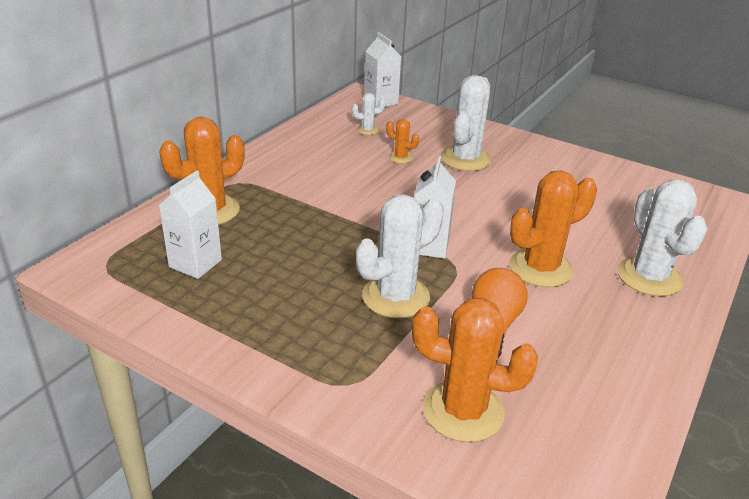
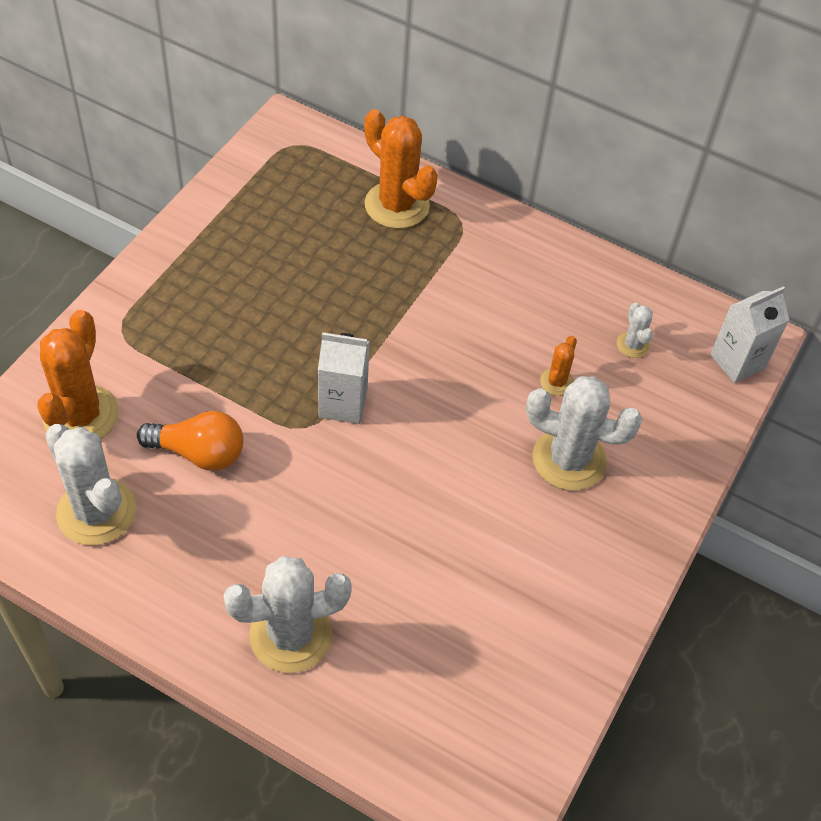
camera: 85 degrees right, 20 degrees up
white carton [159,171,222,279] -> none
white cactus [356,194,444,318] -> white cactus moved to [45,424,136,545]
orange cactus [509,171,597,287] -> none

